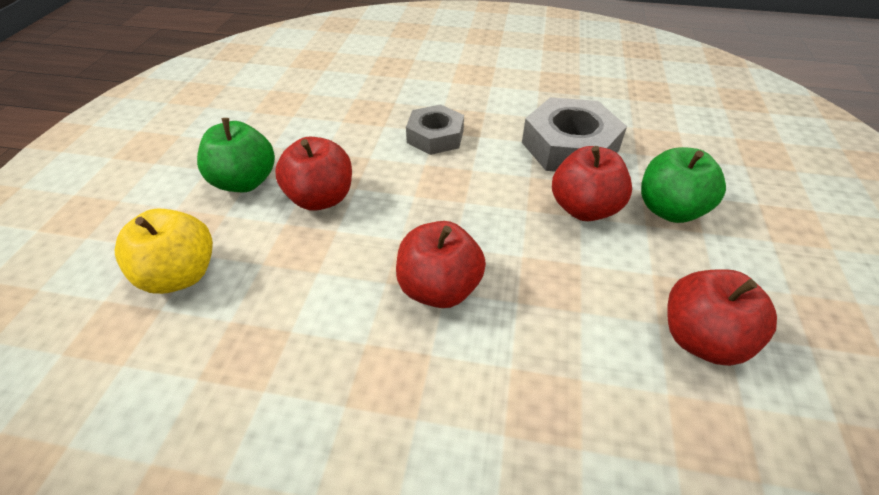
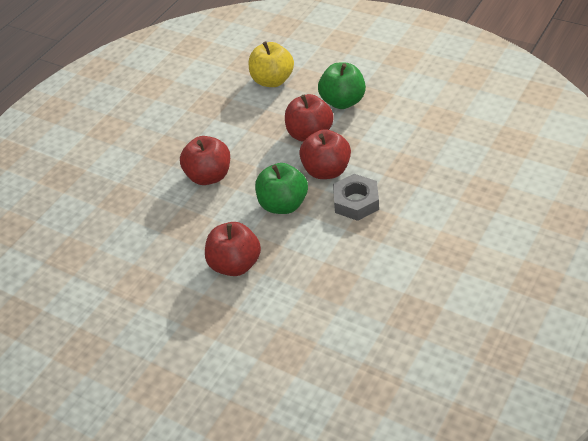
camera: 115 degrees right, 0 degrees up
grey nut [522,97,627,172] -> none
green apple [641,147,726,223] -> green apple moved to [255,163,308,214]
red apple [667,269,777,366] -> red apple moved to [299,129,351,179]

